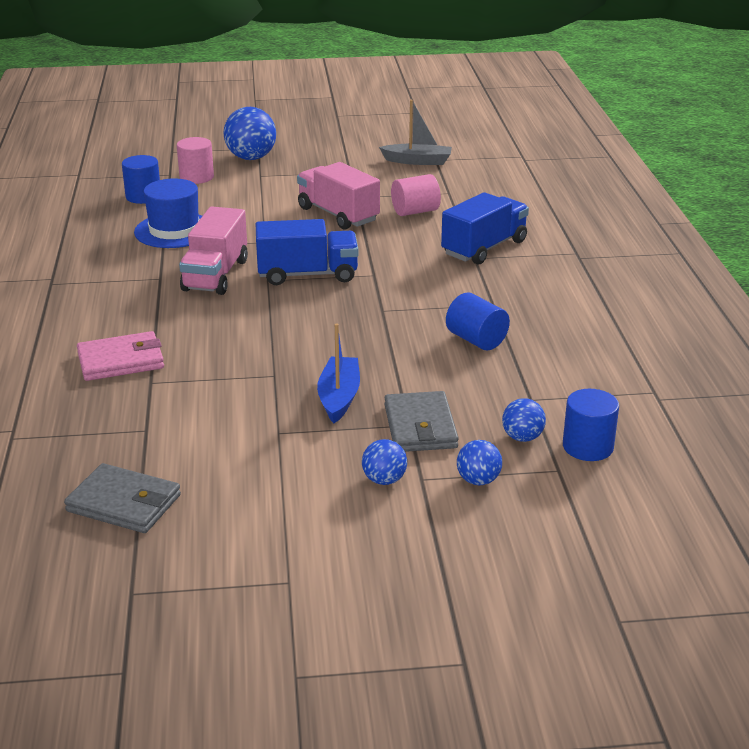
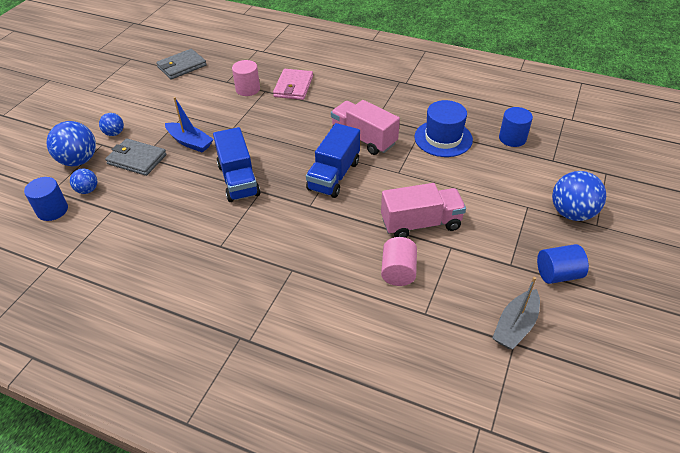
camera: 120 degrees right, 15 degrees up
pink cylinder [177,137,214,184] -> pink cylinder moved to [232,60,260,96]
blue truck [441,192,529,265] -> blue truck moved to [213,127,260,202]
blue cylinder [446,292,510,350] -> blue cylinder moved to [537,244,589,284]
blue ball [457,440,502,485] -> blue ball [47,121,96,166], size x1.84

